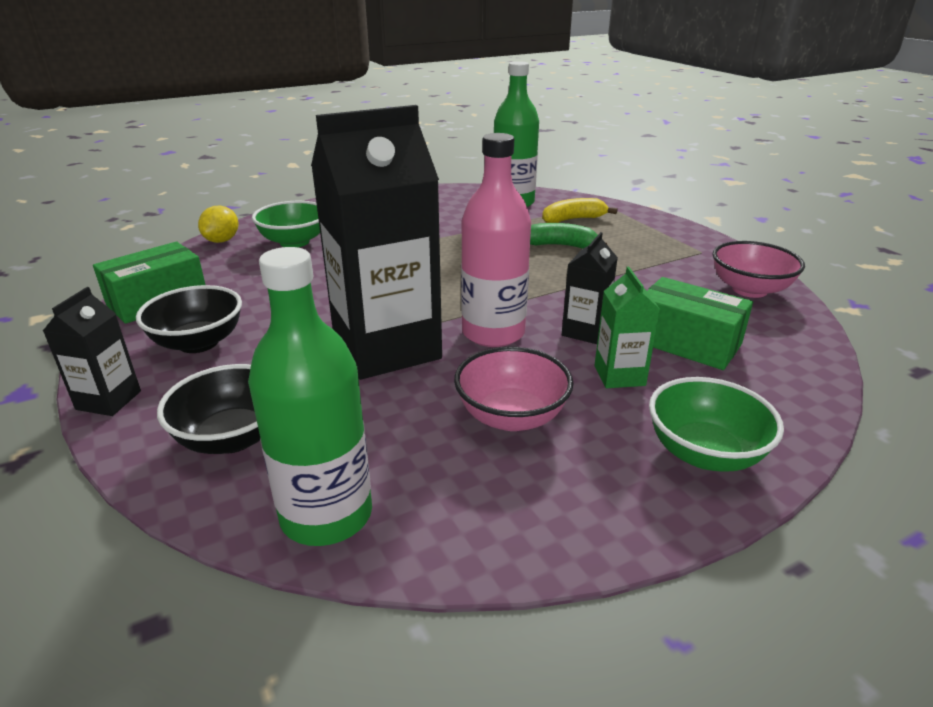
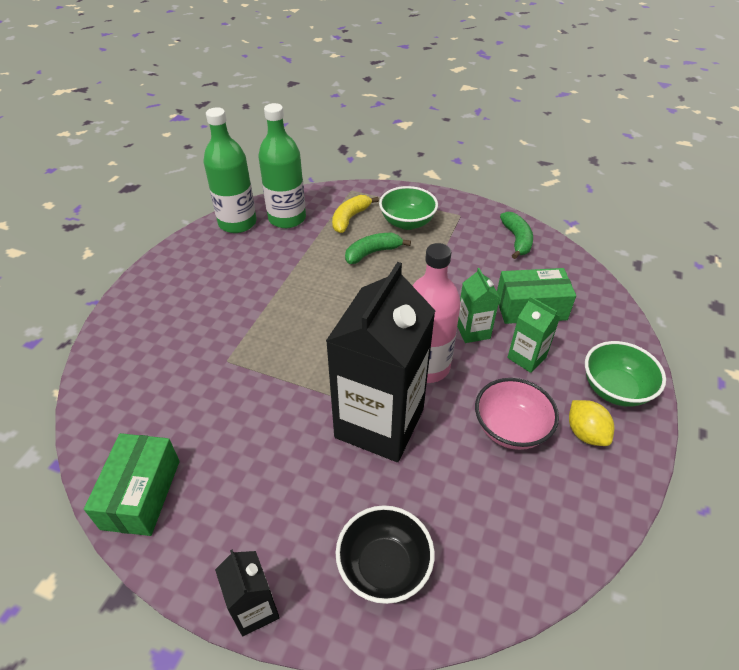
camera: 40 degrees left, 15 degrees up
black bowl [136,285,242,353] -> none
yellow lemon [198,206,239,243] -> yellow lemon moved to [569,400,614,446]
green bottle [248,247,372,546] -> green bottle moved to [204,107,257,233]
green bowl [252,201,320,247] -> green bowl moved to [379,186,438,230]
black carton [562,232,618,344] -> green carton [457,268,500,343]
pink bowl [712,241,805,298] -> green banana [500,212,533,259]

